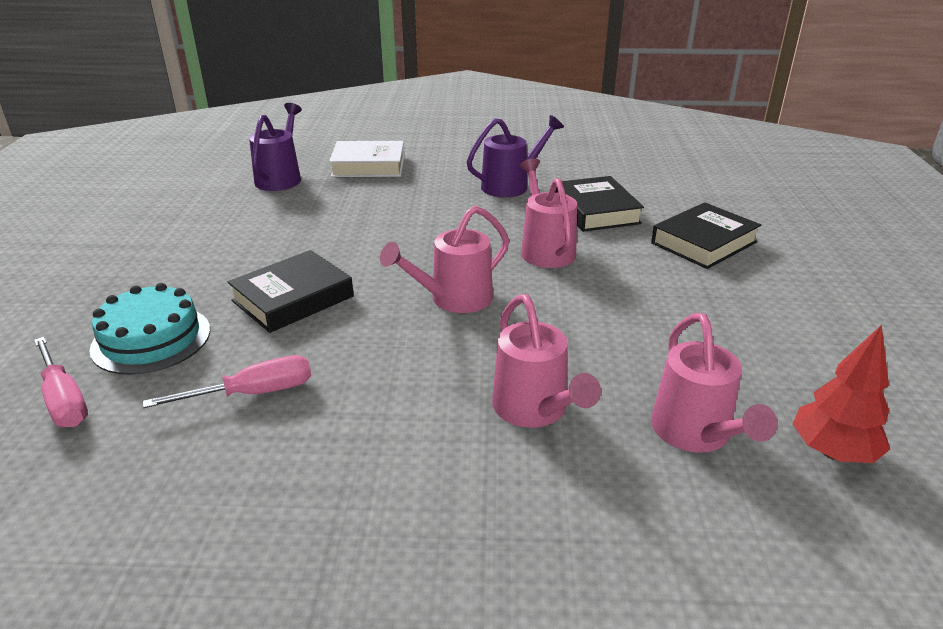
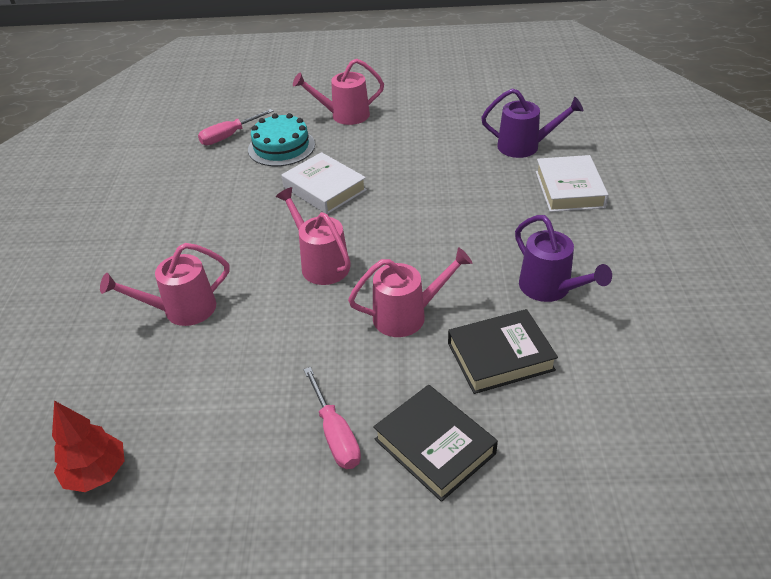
camera: 90 degrees right, 10 degrees up
pink screwdriver [143,355,311,408] -> pink screwdriver moved to [303,367,361,469]
black book [227,250,354,333] -> white book [282,152,367,214]
pink watering can [651,313,778,453] -> pink watering can moved to [293,59,384,125]

